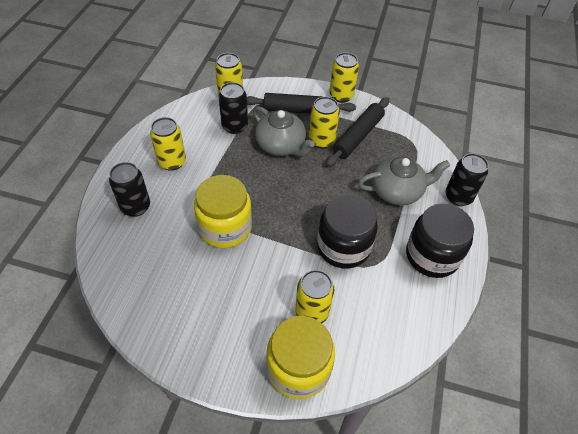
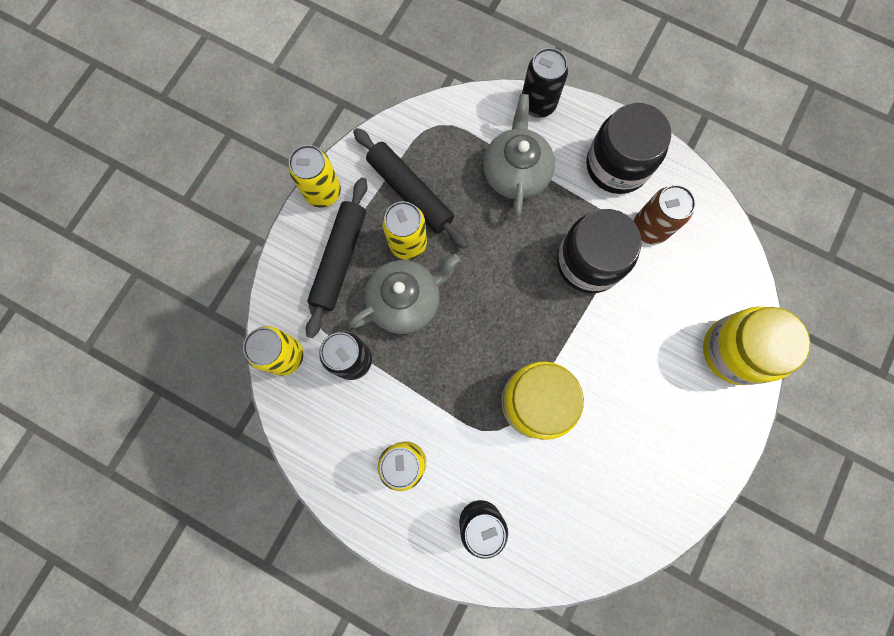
camera: 75 degrees left, 25 degrees up
yellow can [295,270,334,323] -> none
none -> brown can [634,185,696,245]

